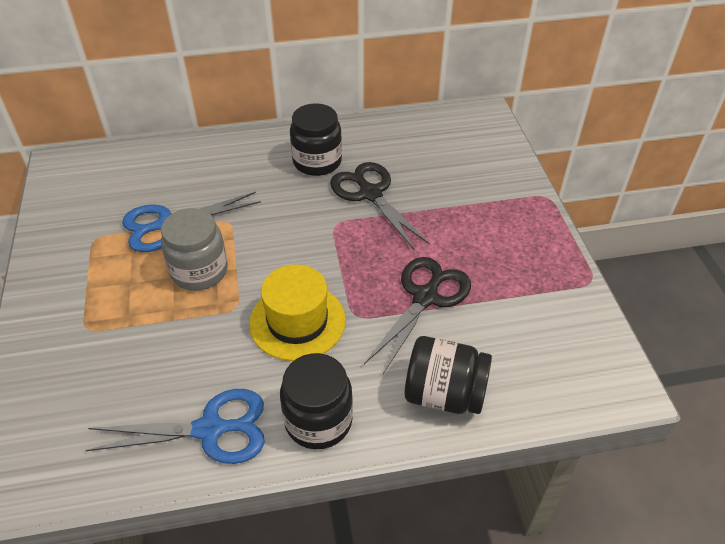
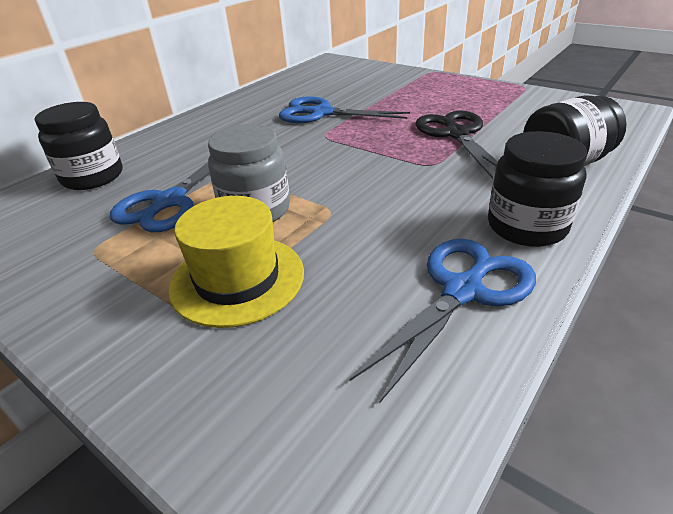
camera: 40 degrees left, 10 degrees down
yellow hat [249,265,346,361] -> yellow hat moved to [168,196,304,328]
black jar [290,103,342,176] -> black jar moved to [35,102,123,190]
black scissors [330,162,430,250] -> blue scissors [279,97,410,123]

